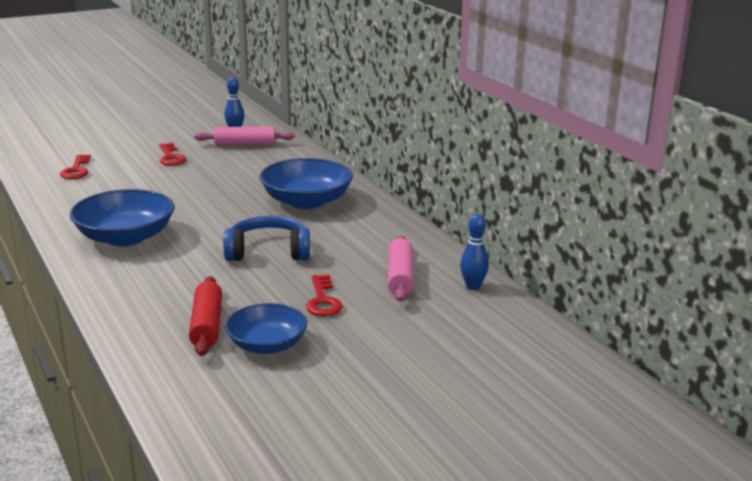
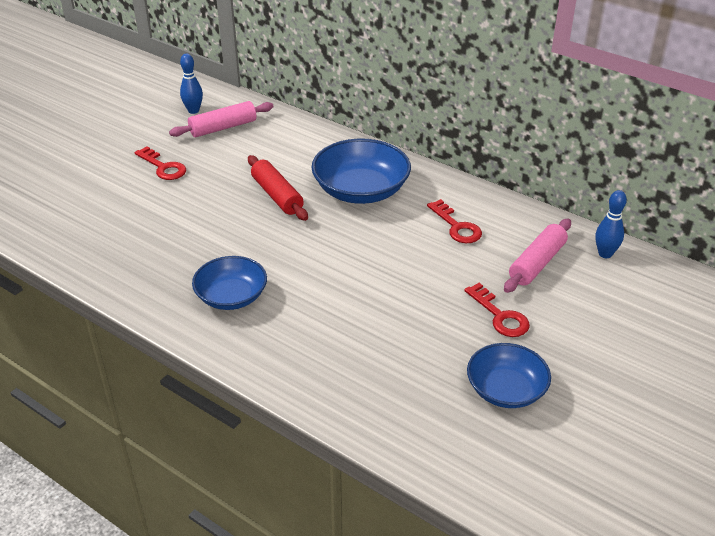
camera: 25 degrees left, 15 degrees up
red key [60,155,91,179] -> red key moved to [427,199,482,243]
blue bowl [70,189,174,246] -> blue bowl [192,256,267,310], size x0.65
red rolling pin [189,276,222,356] -> red rolling pin moved to [248,155,308,221]
blue headphones [223,216,310,261] -> none
pink rolling pin [388,235,414,302] -> pink rolling pin turned 60 degrees clockwise [504,219,571,293]

